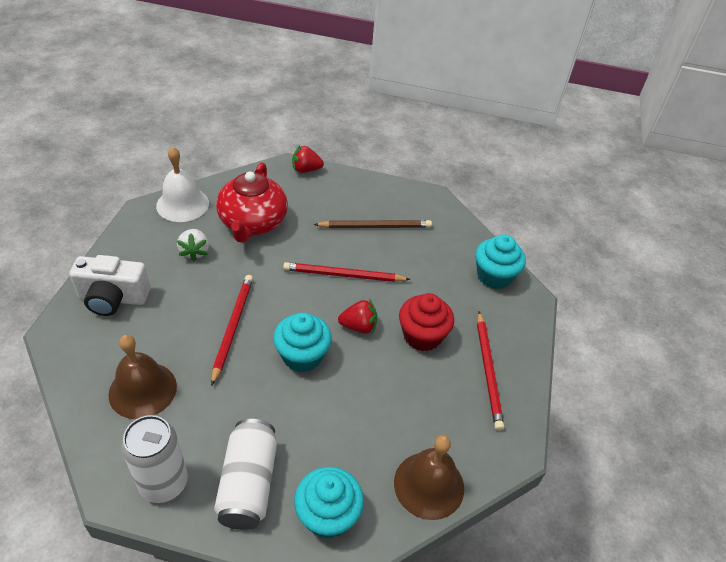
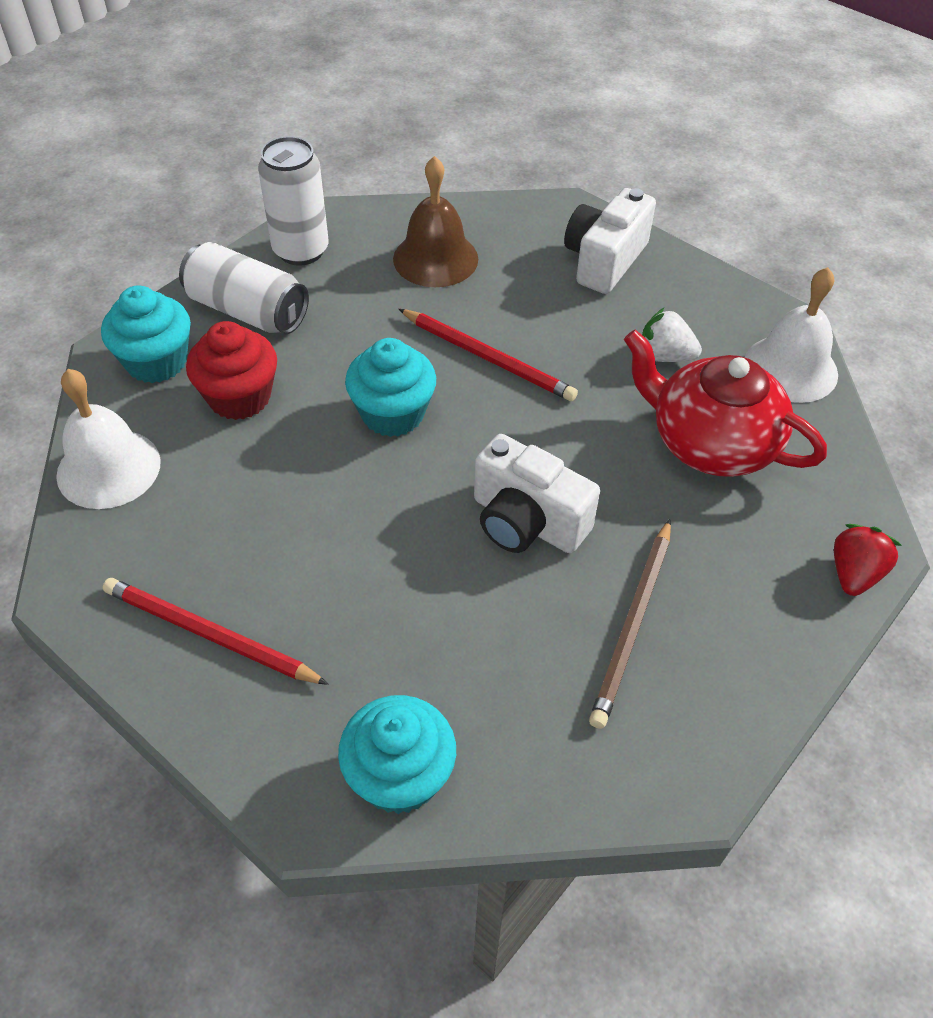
camera: 120 degrees right, 5 degrees up
red pencil [283,262,411,282] -> white camera [474,434,600,553]
red strawberry [338,299,378,334] -> none
brown bell [394,435,464,520] -> white bell [56,369,161,509]
red cupcake [399,293,454,351] -> red cupcake moved to [186,321,277,420]

